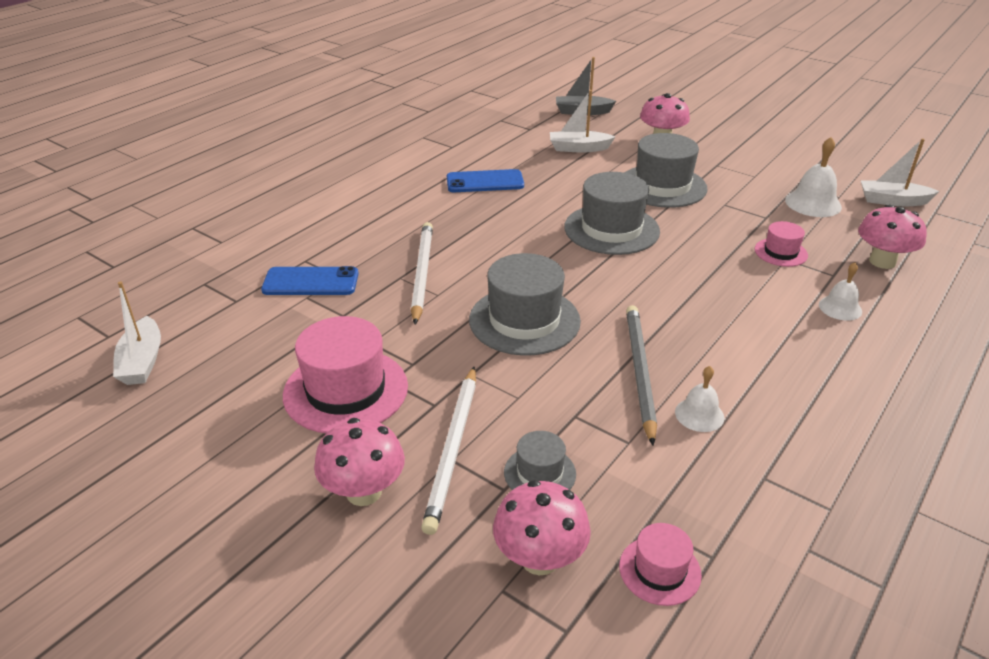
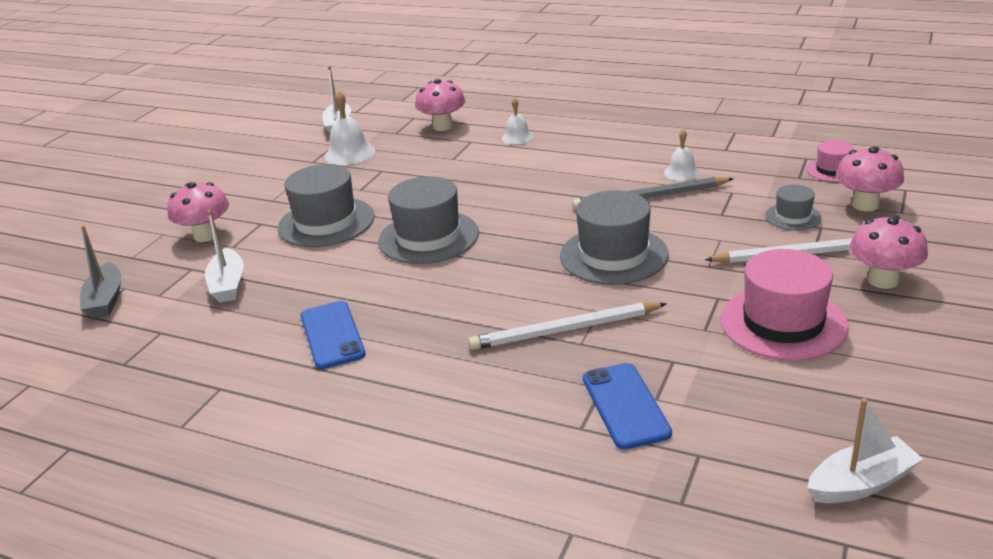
camera: 100 degrees left, 5 degrees down
pink hat [755,221,808,267] -> none

